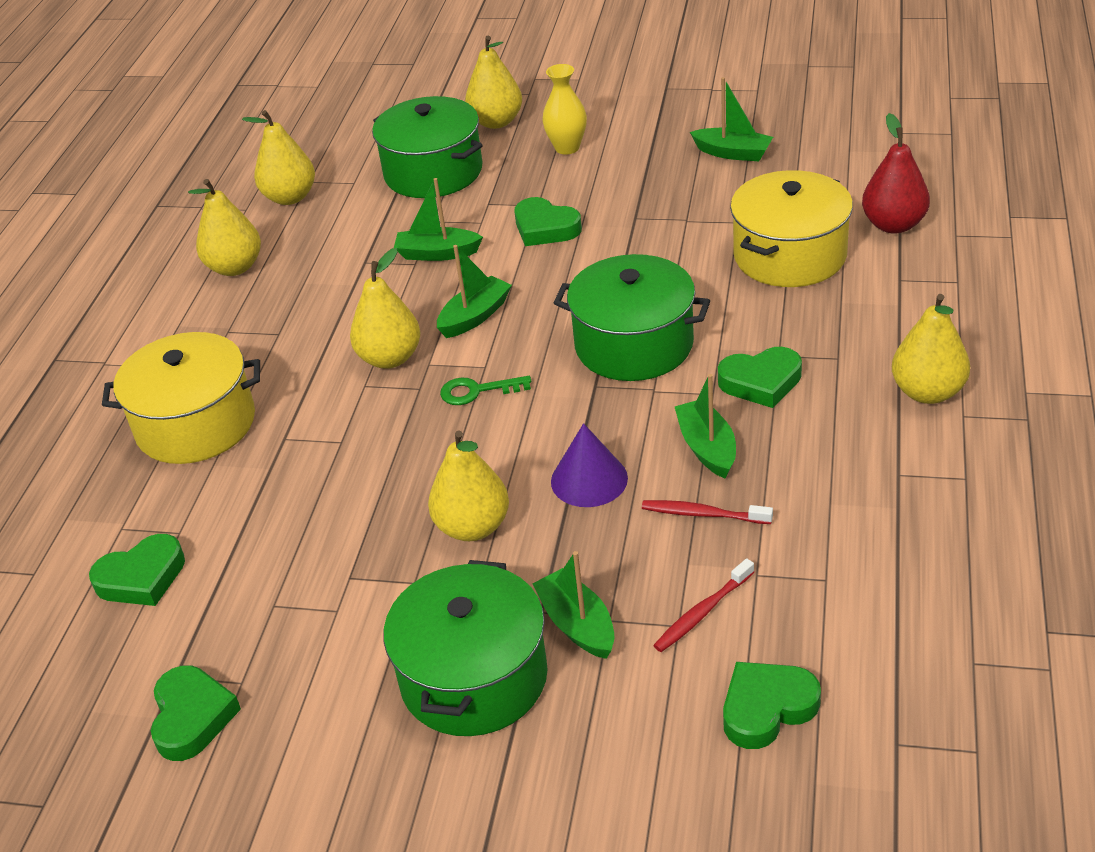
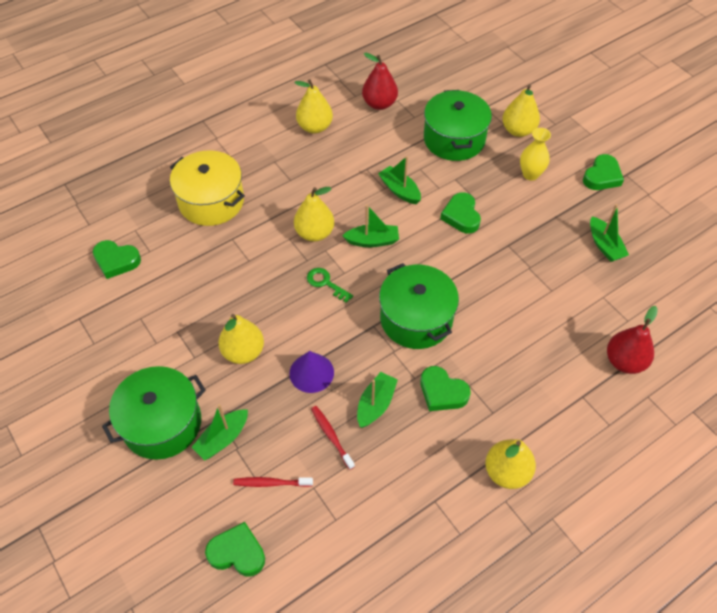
camera: 40 degrees right, 15 degrees up
green heart [151,665,241,761] -> green heart moved to [583,154,624,190]
yellow pear [242,110,315,205] -> red pear [362,53,398,110]
green boat [533,551,615,659] -> green boat turned 150 degrees counterclockwise [191,404,248,460]
yellow pot [730,170,853,287] -> none

